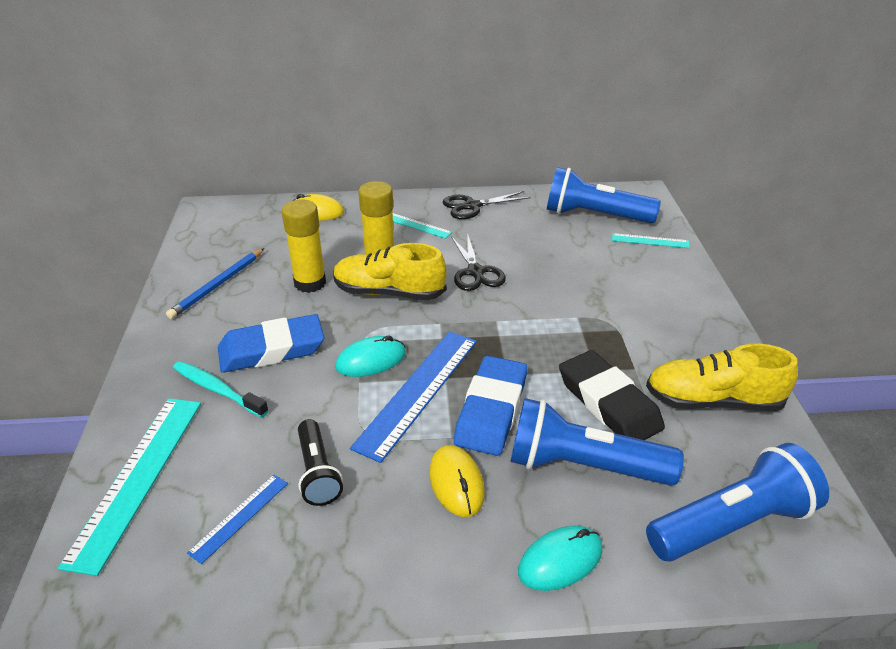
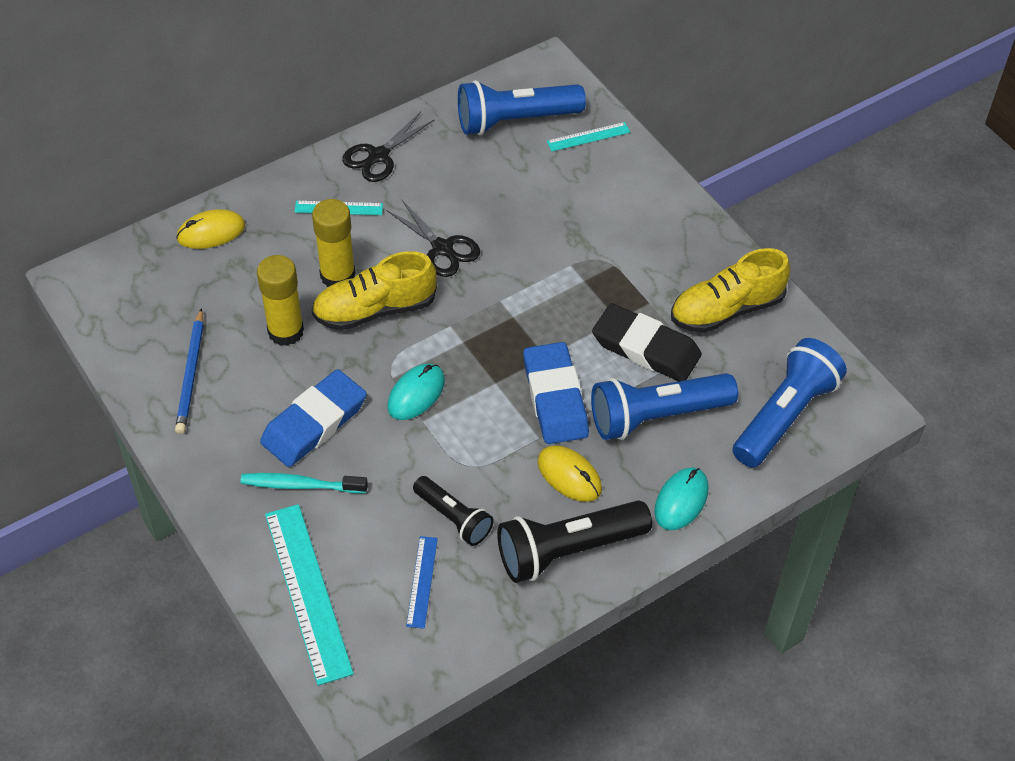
camera: 30 degrees left, 15 degrees up
blue ruler [350,331,477,463] -> none
none -> black flashlight [497,500,652,583]

